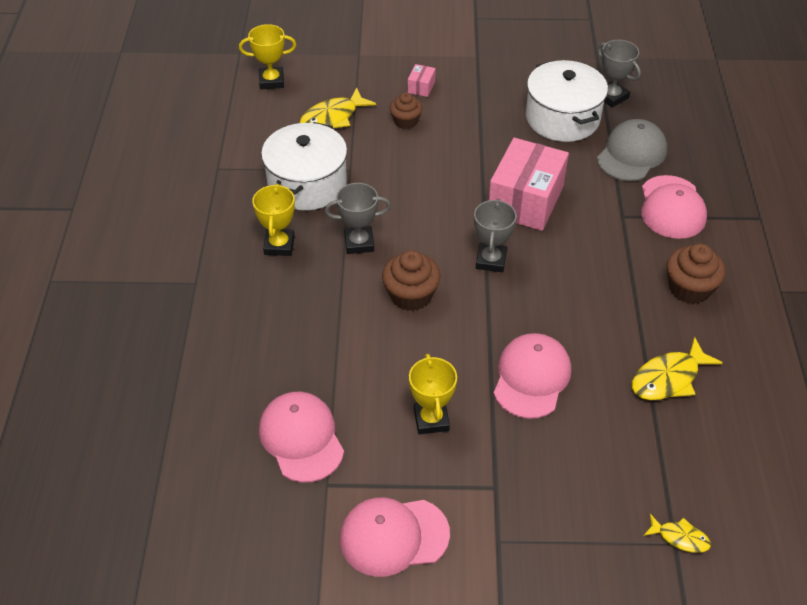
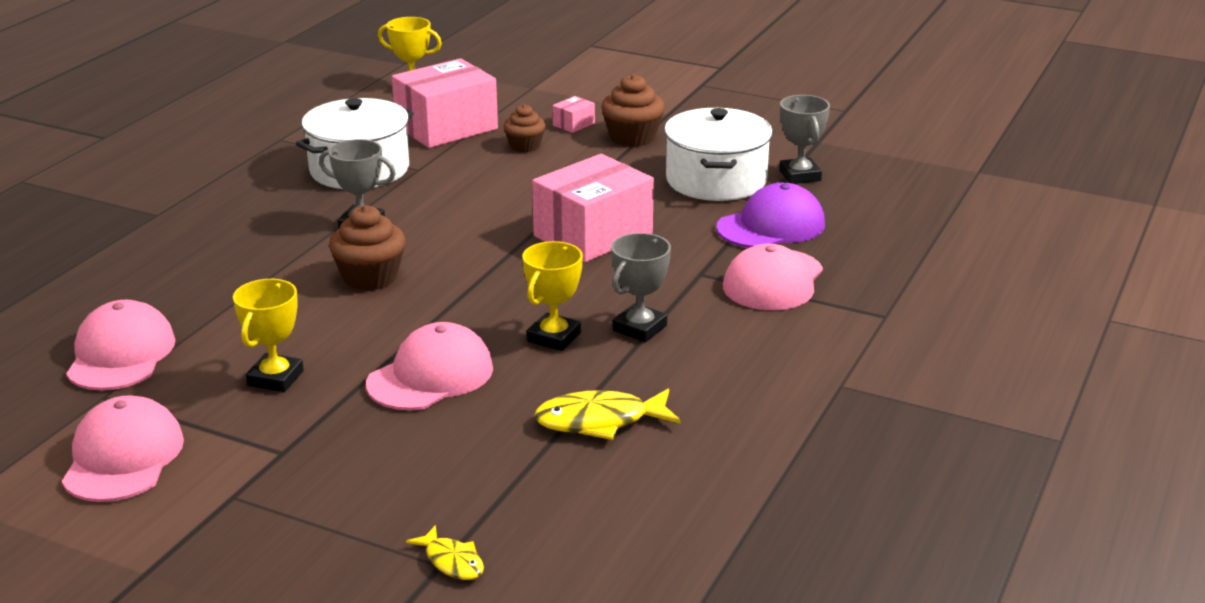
camera: 25 degrees right, 20 degrees down
yellow trophy [252,184,295,256] -> yellow trophy moved to [522,241,583,351]
yellow fish [300,88,376,128] -> pink box [392,58,498,148]
pink cap [340,497,450,577] -> pink cap turned 75 degrees clockwise [62,395,184,502]
grey trophy [474,199,517,272] -> grey trophy moved to [611,233,671,342]
grey cap [597,119,667,181] -> purple cap [716,183,825,248]
brown cupcake [667,243,726,304] -> brown cupcake moved to [601,74,665,147]

